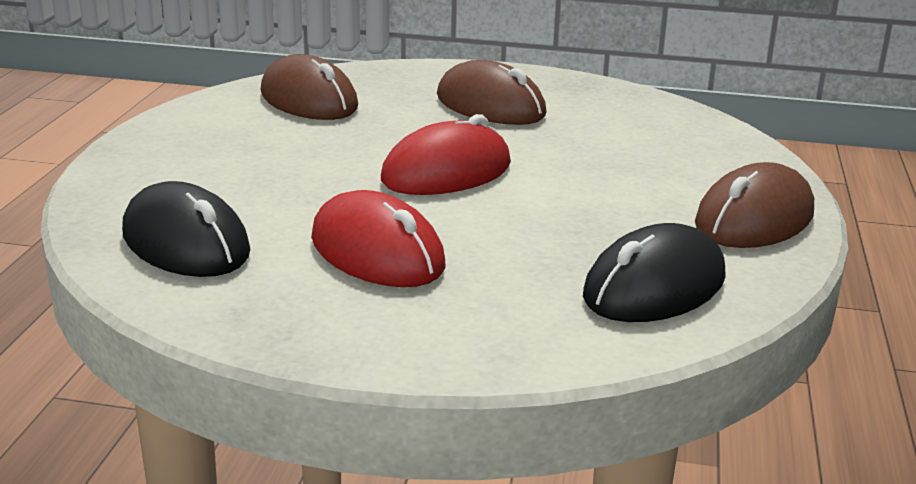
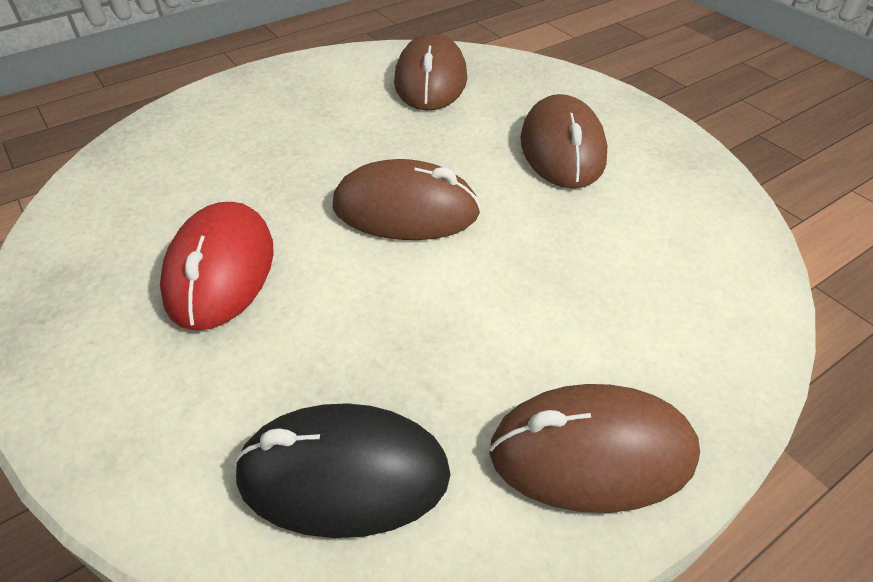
camera: 45 degrees right, 20 degrees up
black mouse [122,181,250,277] -> none
red mouse [381,114,511,195] -> brown mouse [333,159,481,240]

